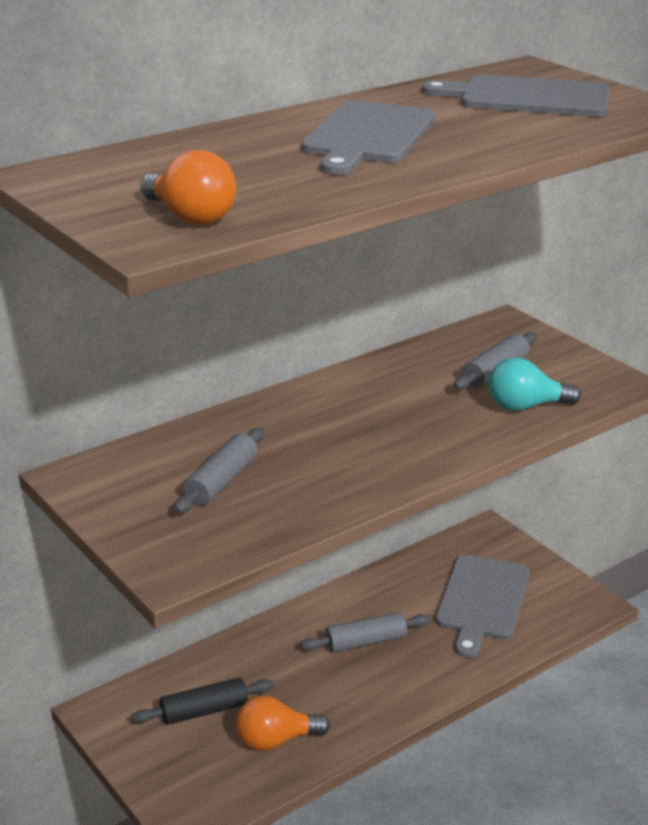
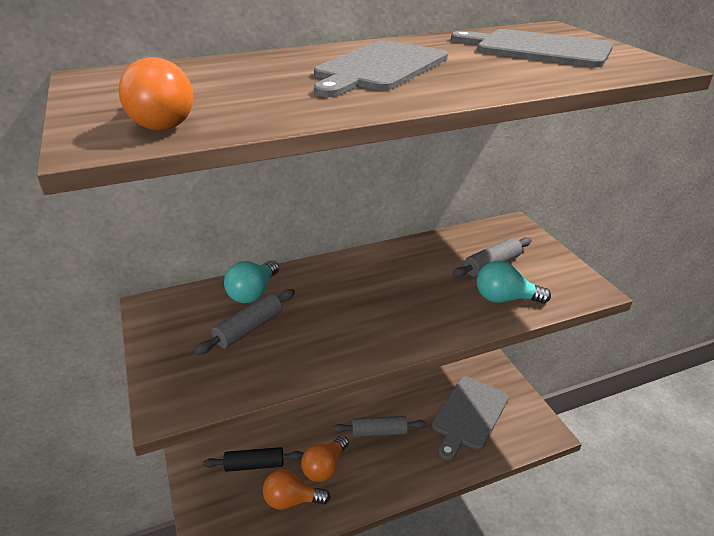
camera: 15 degrees right, 5 degrees up
none -> turquoise light bulb [224,260,279,303]
none -> orange light bulb [301,436,349,482]

